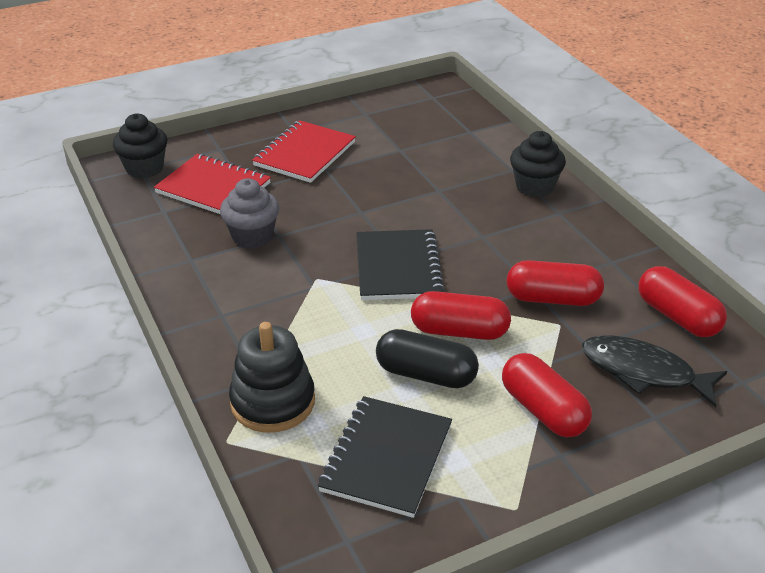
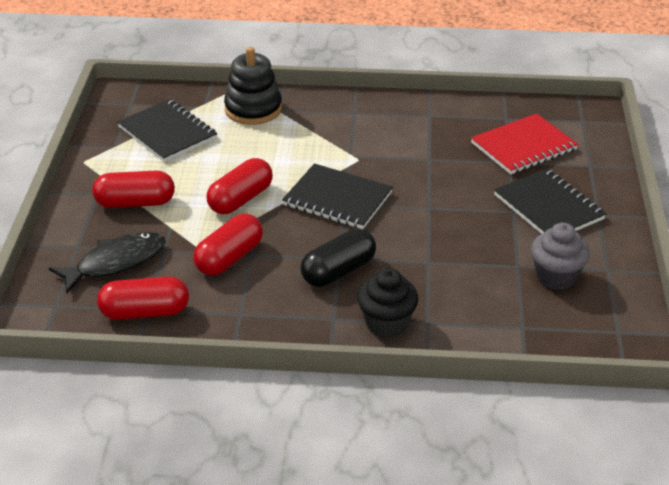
camera: 120 degrees right, 0 degrees up
black cupcake [113,113,167,178] -> none
grey cupcake [220,178,279,249] -> grey cupcake moved to [531,223,590,290]
red notebook [252,120,356,183] -> black notebook [494,168,606,234]
black capsule [376,329,479,388] -> black capsule moved to [300,229,376,287]

